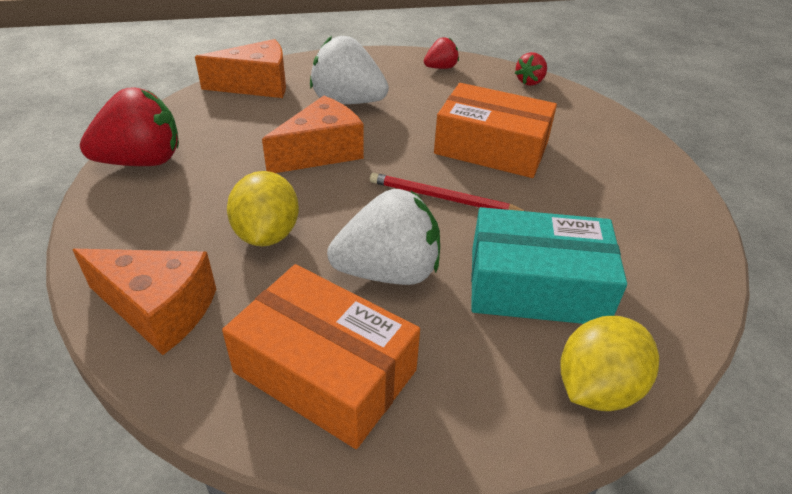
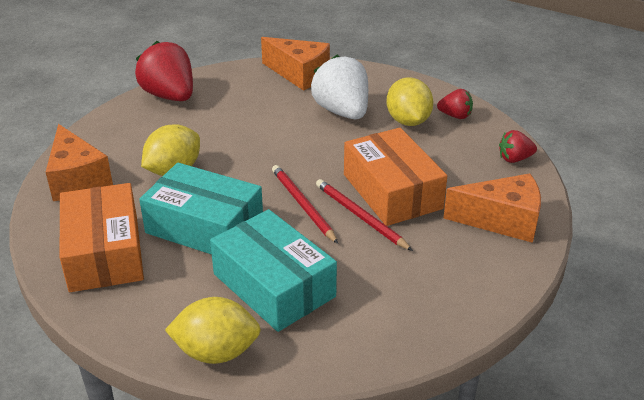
camera: 45 degrees right, 5 degrees down
red strawberry [80,87,179,166] -> red strawberry turned 150 degrees counterclockwise [135,41,193,101]
orange cheese [262,96,364,173] -> orange cheese moved to [443,173,541,243]
white strawberry [327,189,440,285] -> turquoise box [139,163,263,255]
none -> red pencil [316,179,413,251]
none -> yellow lemon [386,77,433,126]

